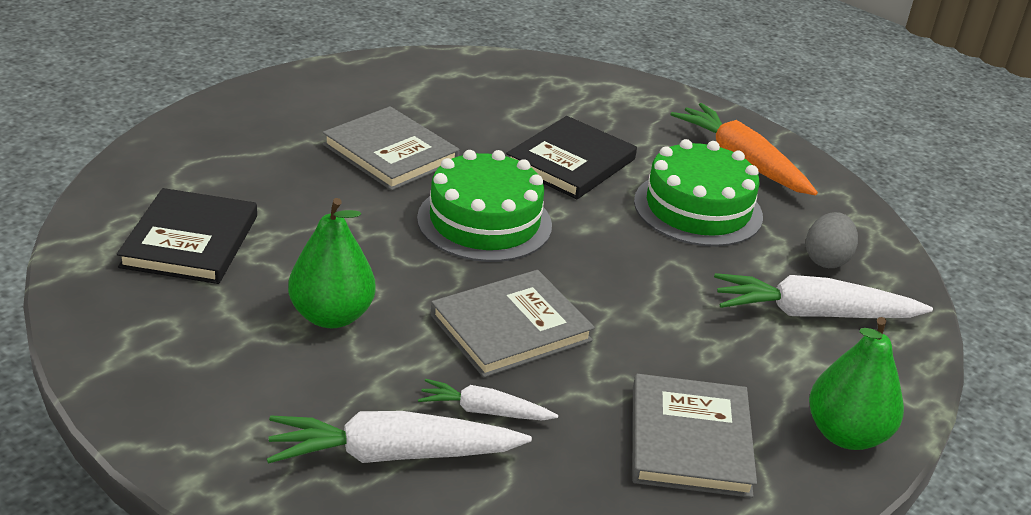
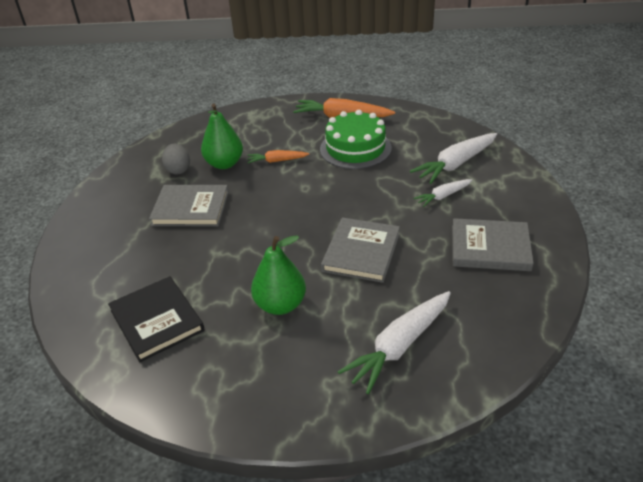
camera: 35 degrees left, 5 degrees up
green cake [417,150,552,262] -> none
white carrot [418,379,558,420] -> white carrot moved to [414,179,472,207]
black book [506,116,637,199] -> orange carrot [247,150,309,163]
grey book [632,374,757,498] -> grey book turned 45 degrees counterclockwise [452,218,534,271]
grey egg [806,212,858,268] -> grey egg moved to [162,144,190,175]
green pear [809,317,904,450] -> green pear moved to [201,104,243,169]

